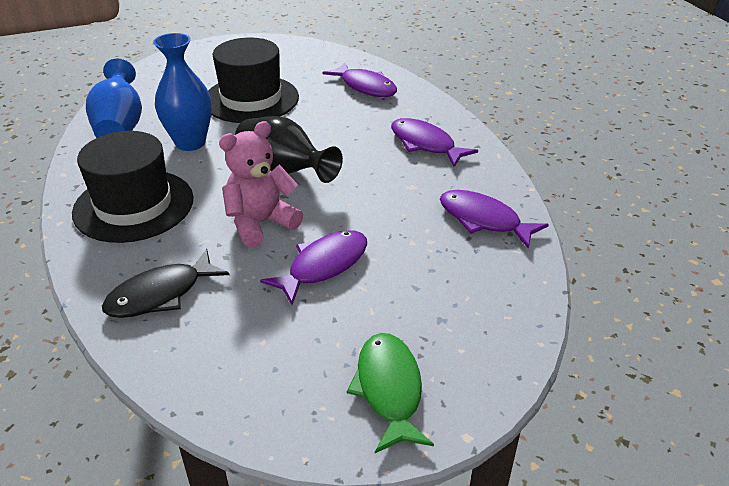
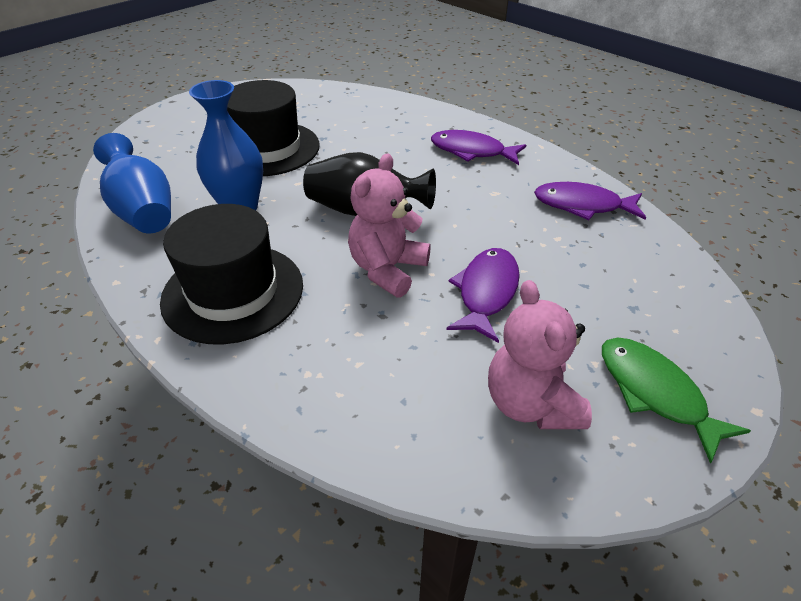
camera: 25 degrees left, 5 degrees up
black fish [102,249,230,318] -> none
purple fish [323,62,397,97] -> none
none -> pink teddy bear [488,280,592,429]

